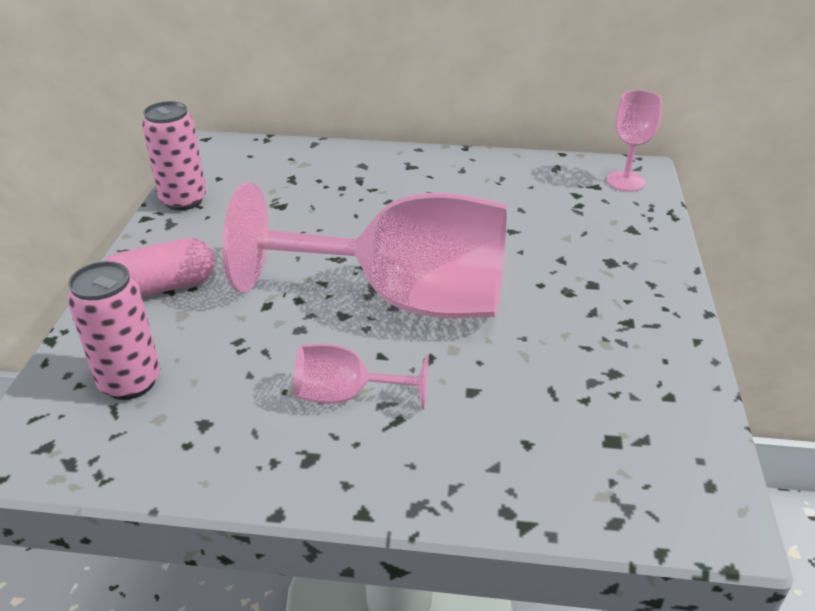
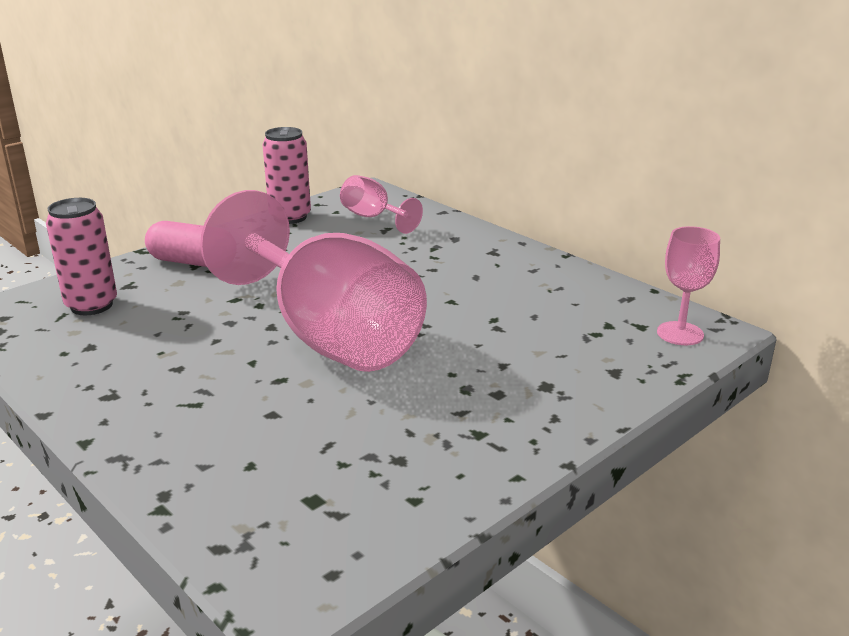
camera: 40 degrees right, 10 degrees down
pink goblet [294,344,429,409] -> pink goblet moved to [340,175,423,234]

